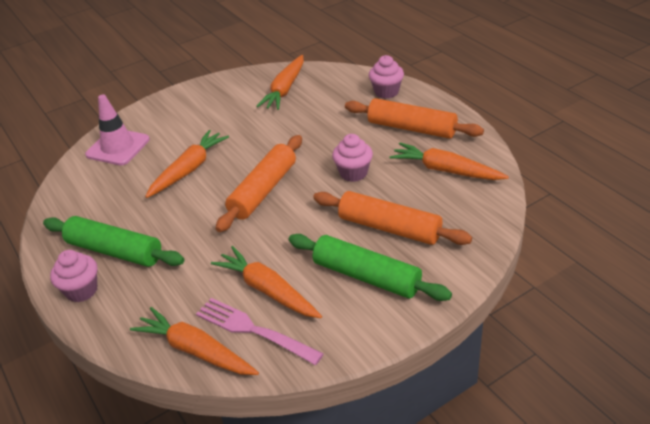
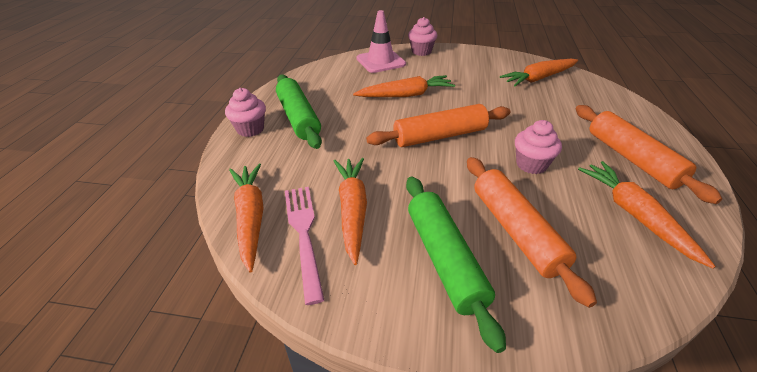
camera: 40 degrees right, 0 degrees up
pink cupcake [369,55,404,99] -> pink cupcake moved to [408,17,437,56]

